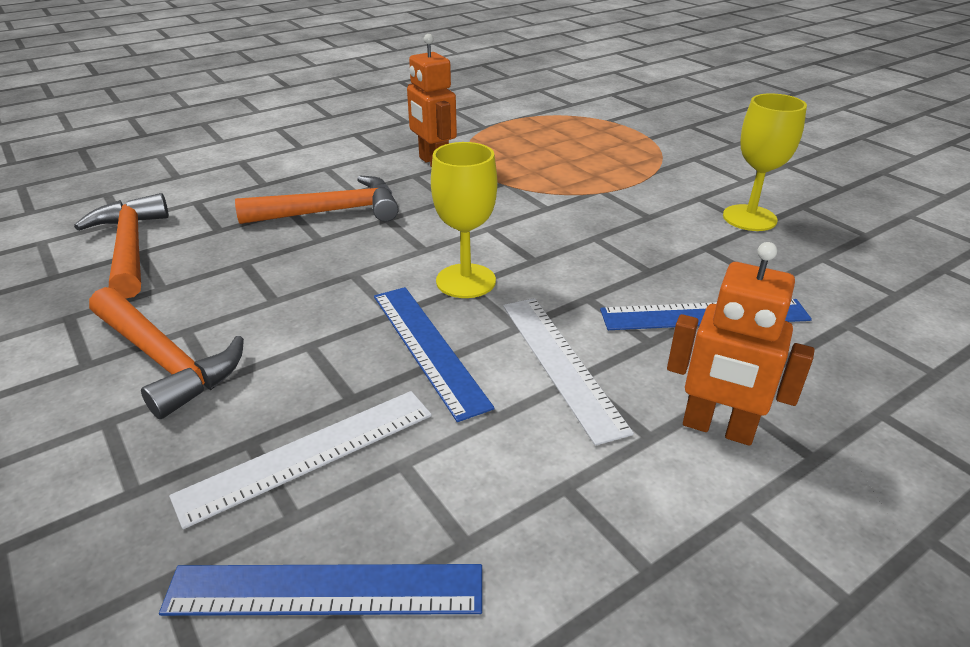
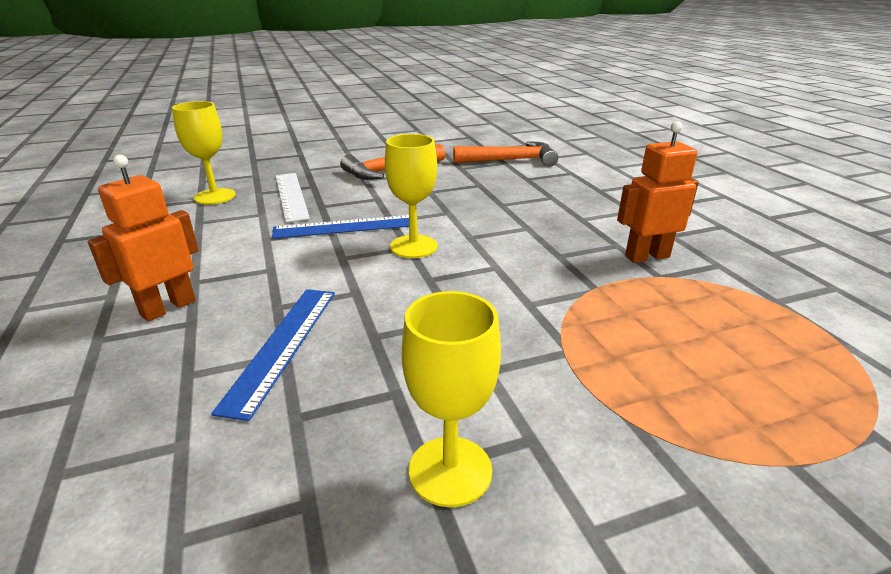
camera: 105 degrees right, 5 degrees down
blue ruler [159,564,482,616] -> yellow goblet [172,101,236,205]
orange hammer [235,176,399,224] -> none
white ruler [503,298,634,446] -> none

